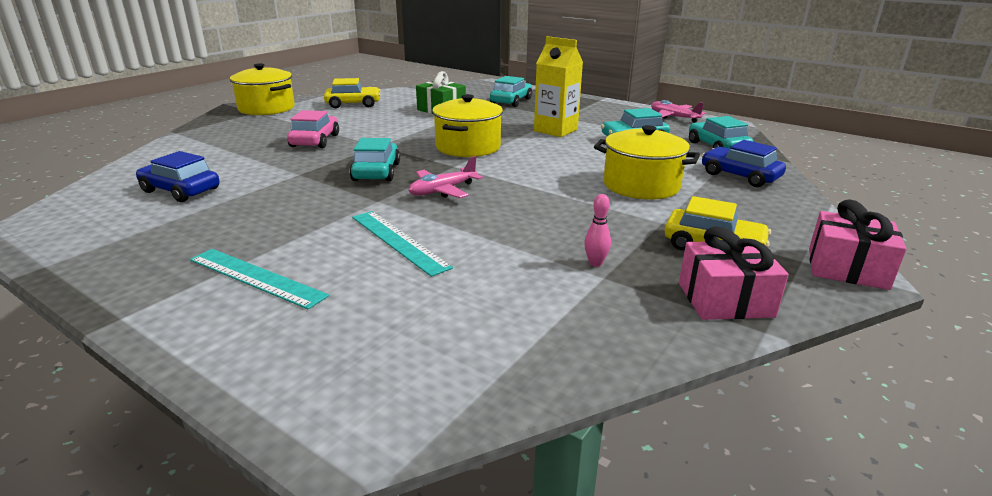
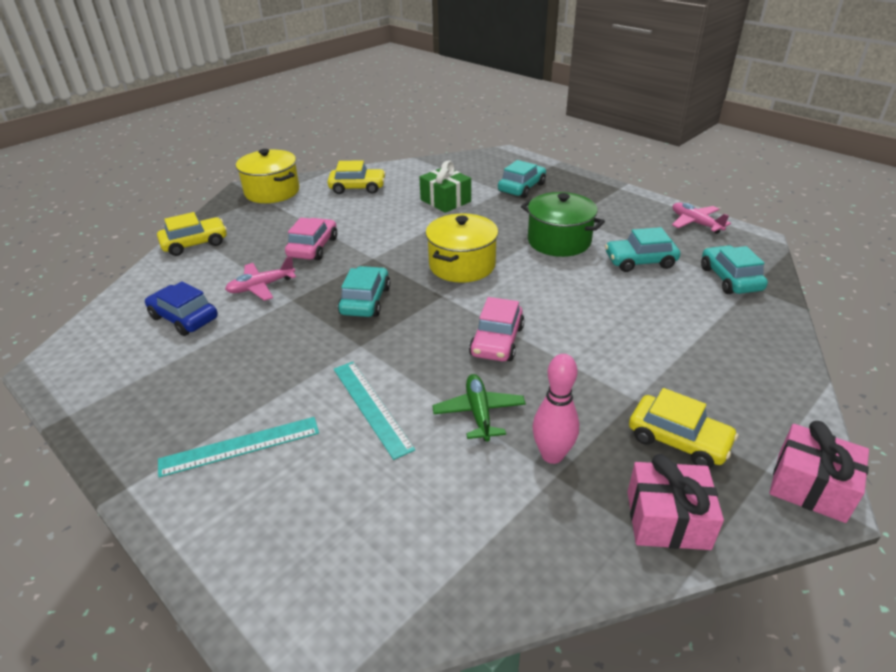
camera: 10 degrees right, 10 degrees up
turquoise ruler [190,249,329,309] -> turquoise ruler turned 60 degrees counterclockwise [158,417,319,478]
pink plane [409,156,483,198] -> pink plane moved to [225,256,296,301]
yellow carton [534,36,583,137] -> green pot [521,192,605,257]
pink bowling pin [584,194,611,267] -> pink bowling pin [532,354,579,464], size x1.78
yellow pot [594,125,700,200] -> none
blue car [702,140,786,187] -> none
none -> yellow car [157,212,227,256]
none -> green plane [432,374,526,442]
none -> pink car [469,297,524,361]

